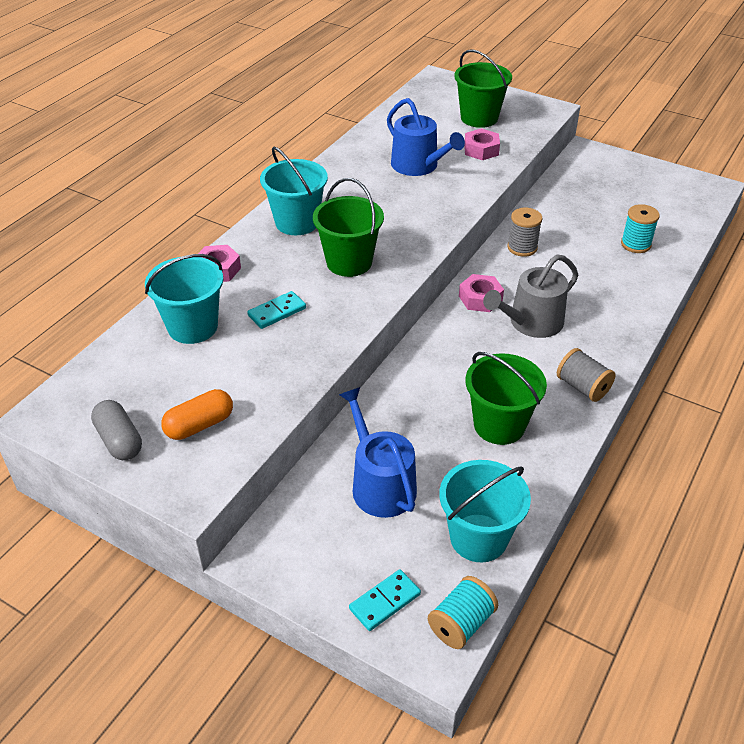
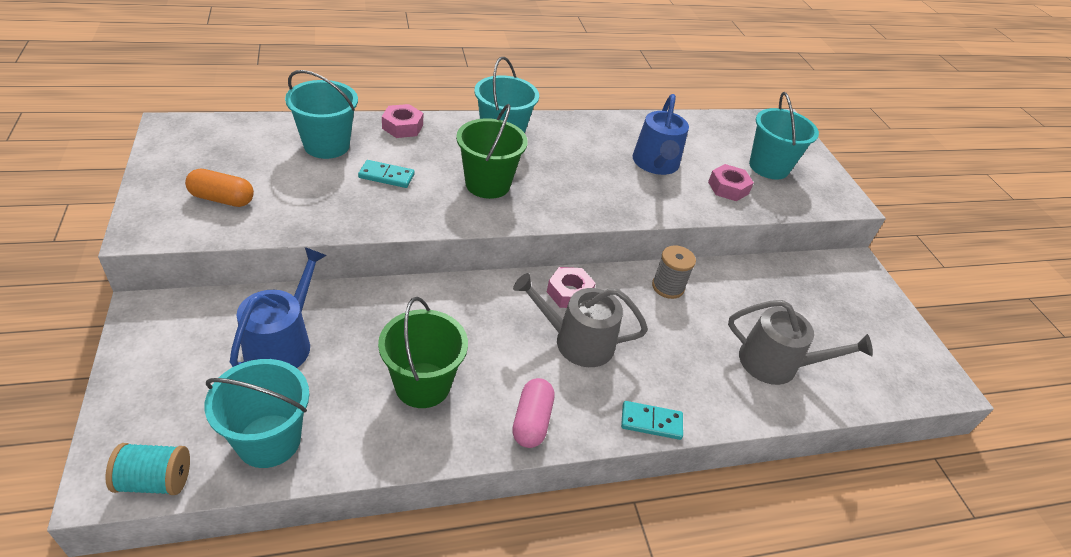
camera: 40 degrees right, 0 degrees up
grey capsule [91,400,142,460] -> none
turquoise domino [349,569,421,631] -> turquoise domino moved to [621,401,683,440]
green bucket [454,49,512,128] -> turquoise bucket [749,92,819,180]
grey spool [557,348,615,402] -> pink capsule [512,378,554,448]
turquoise spool [621,204,660,253] -> grey watering can [728,300,873,385]

